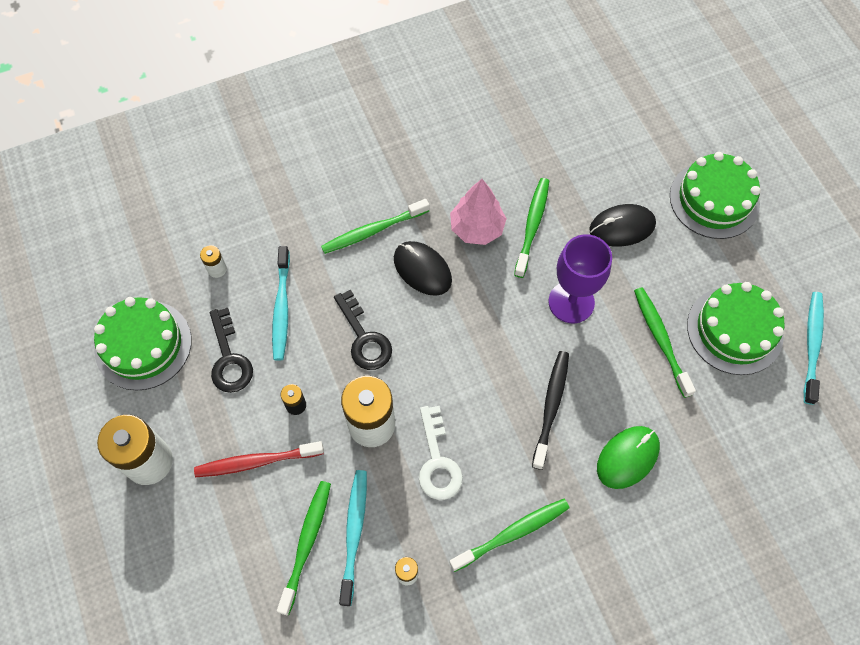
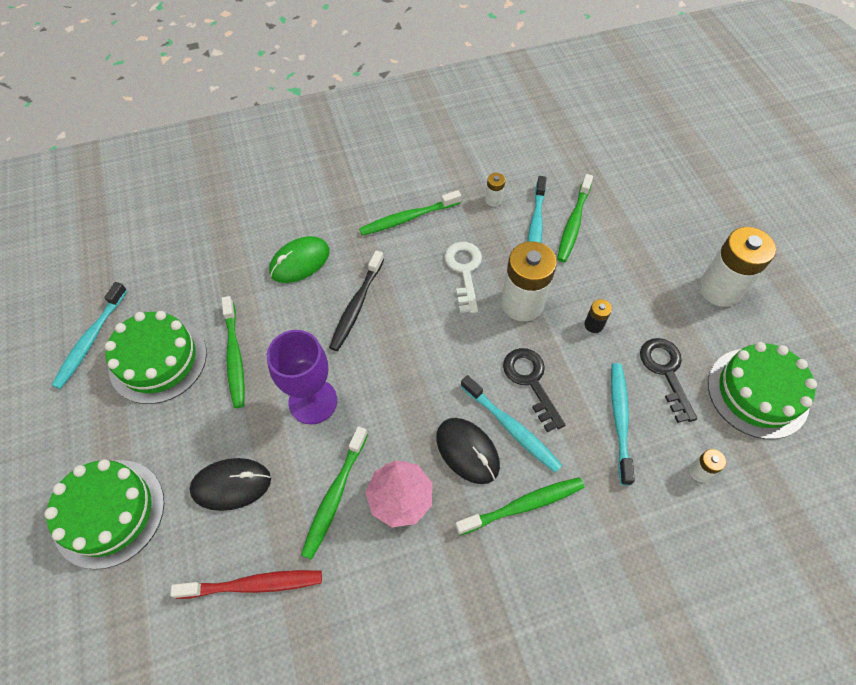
camera: 175 degrees left, 5 degrees down
red toothbrush [194,441,324,477] -> red toothbrush moved to [170,570,322,599]
none -> turquoise toothbrush [461,375,562,473]

